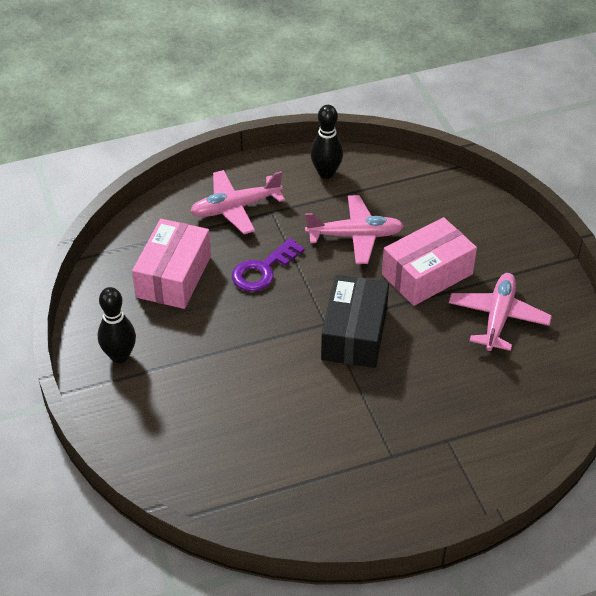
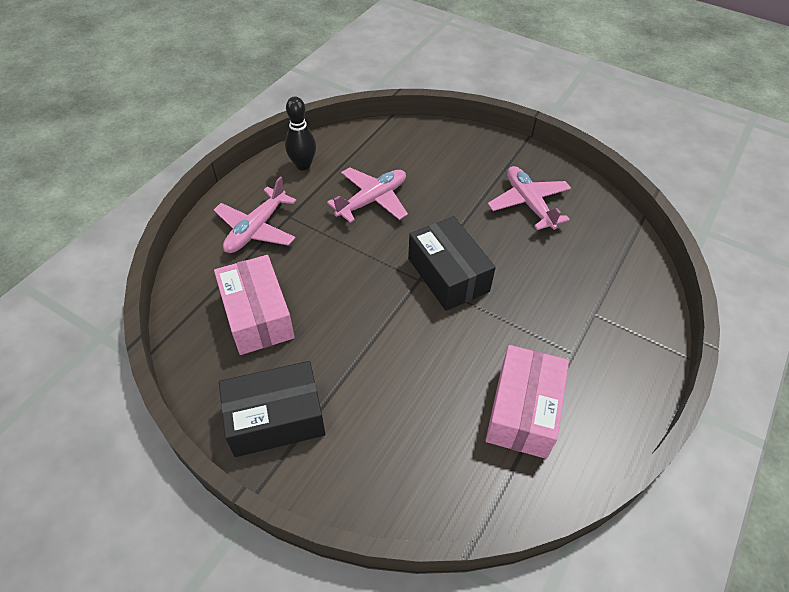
camera: 40 degrees left, 5 degrees up
black bowling pin [98,287,136,363] -> black box [219,361,325,457]
purple key [232,238,305,292] -> none
pink box [382,217,477,306] -> pink box moved to [485,345,569,459]

